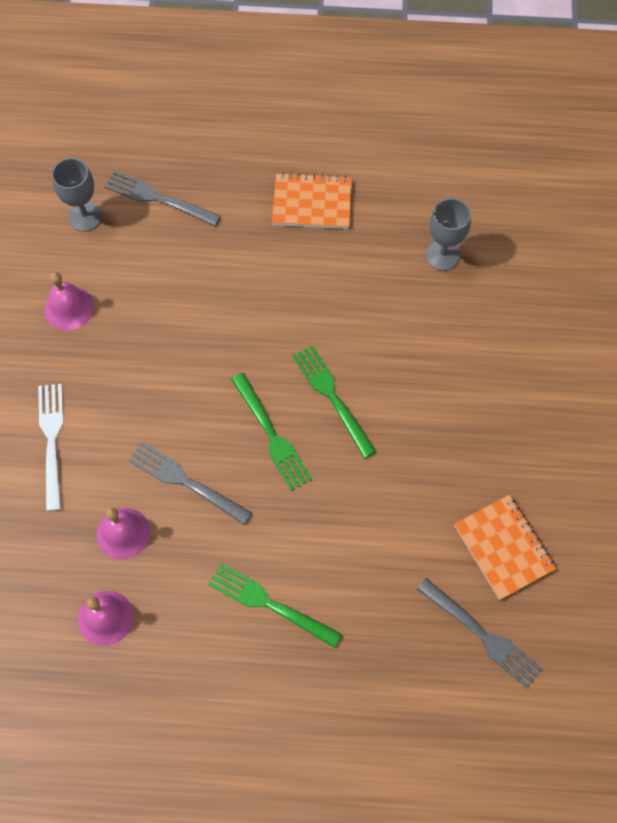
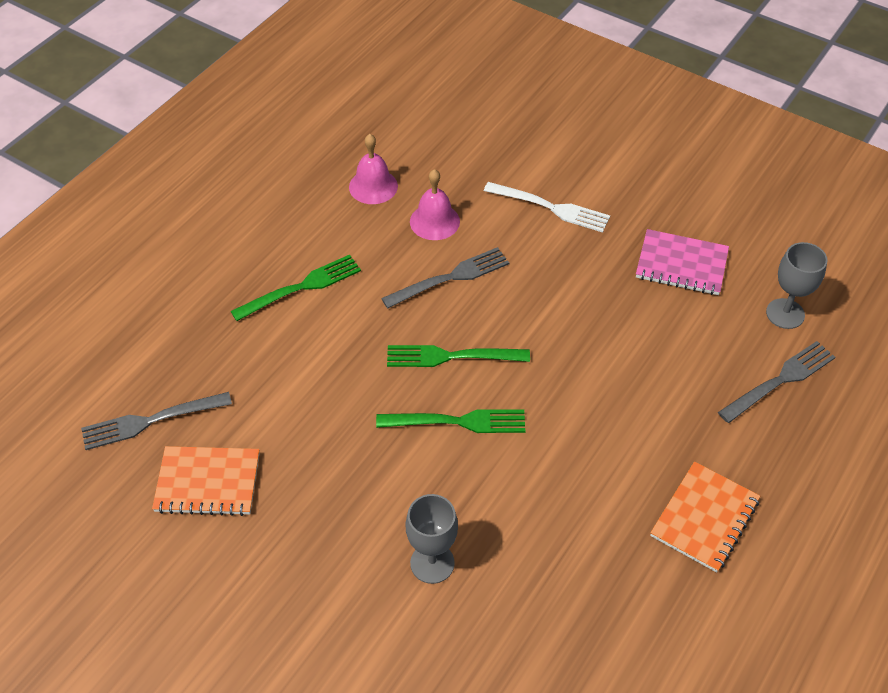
camera: 120 degrees right, 15 degrees down
pink bell [45,272,94,331] -> pink notebook [636,229,729,295]
grey goblet [426,198,471,271] -> grey goblet moved to [406,494,458,584]

